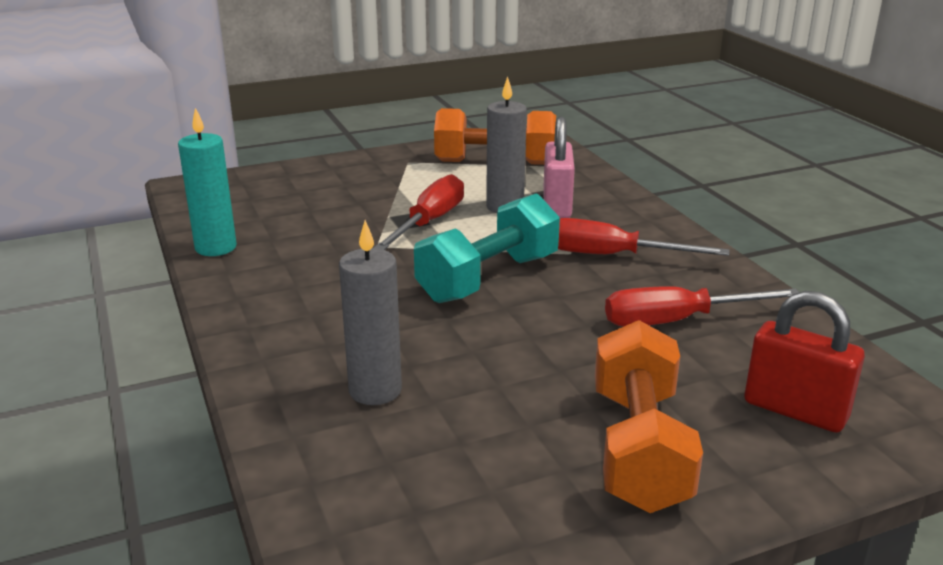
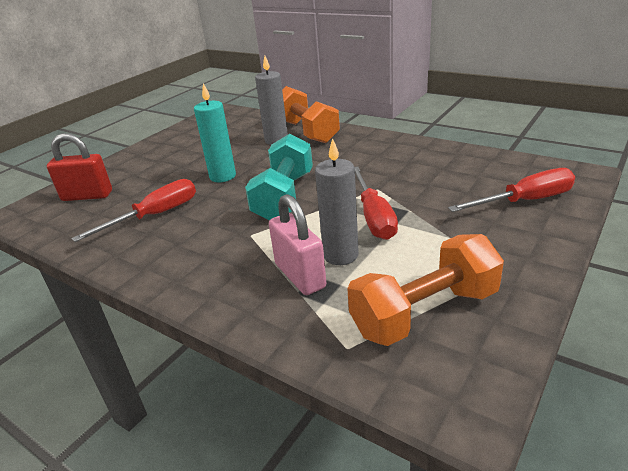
camera: 150 degrees right, 5 degrees up
turquoise candle [178,108,237,256] -> turquoise candle moved to [194,83,236,182]
red screwdriver [558,218,730,256] -> red screwdriver moved to [448,168,575,212]
orange dumbbell [595,320,703,513] -> orange dumbbell moved to [282,86,340,143]

